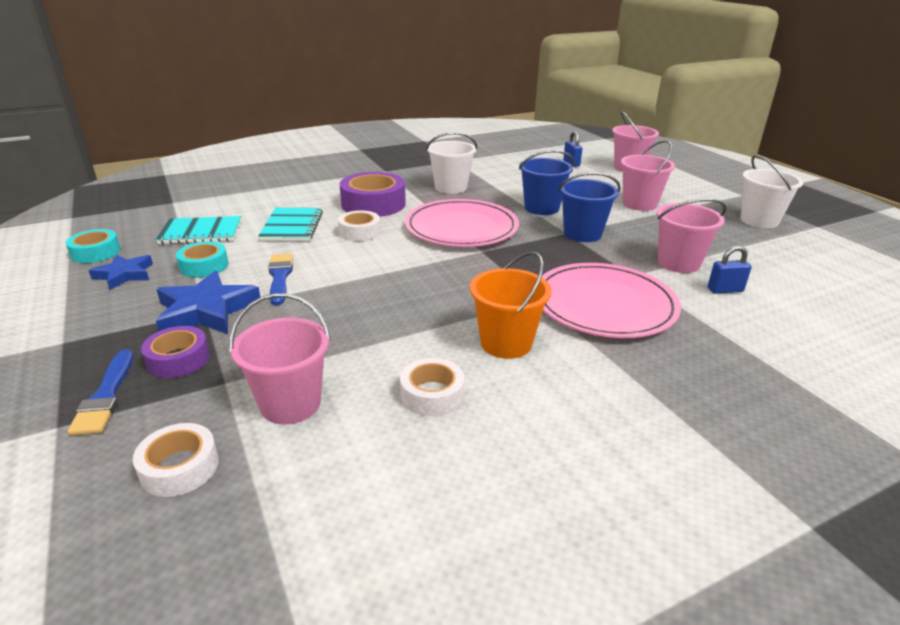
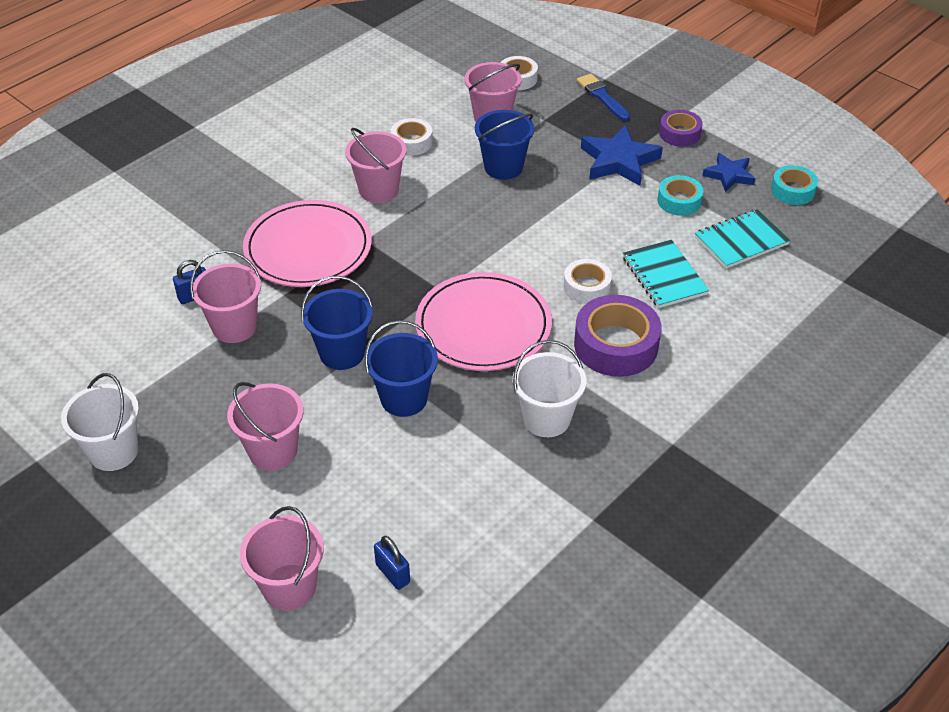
camera: 160 degrees right, 15 degrees up
purple tape [141,326,210,378] -> purple tape moved to [659,110,703,147]
blue brush [268,254,293,305] -> none
orange bucket [470,251,552,359] -> pink bucket [345,128,407,203]
none -> blue bucket [475,110,535,180]

